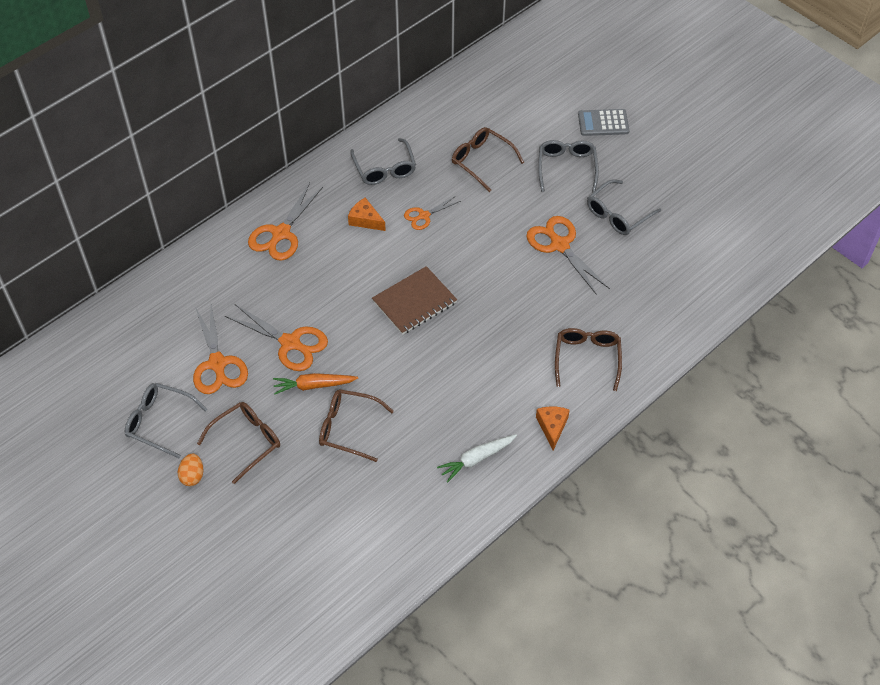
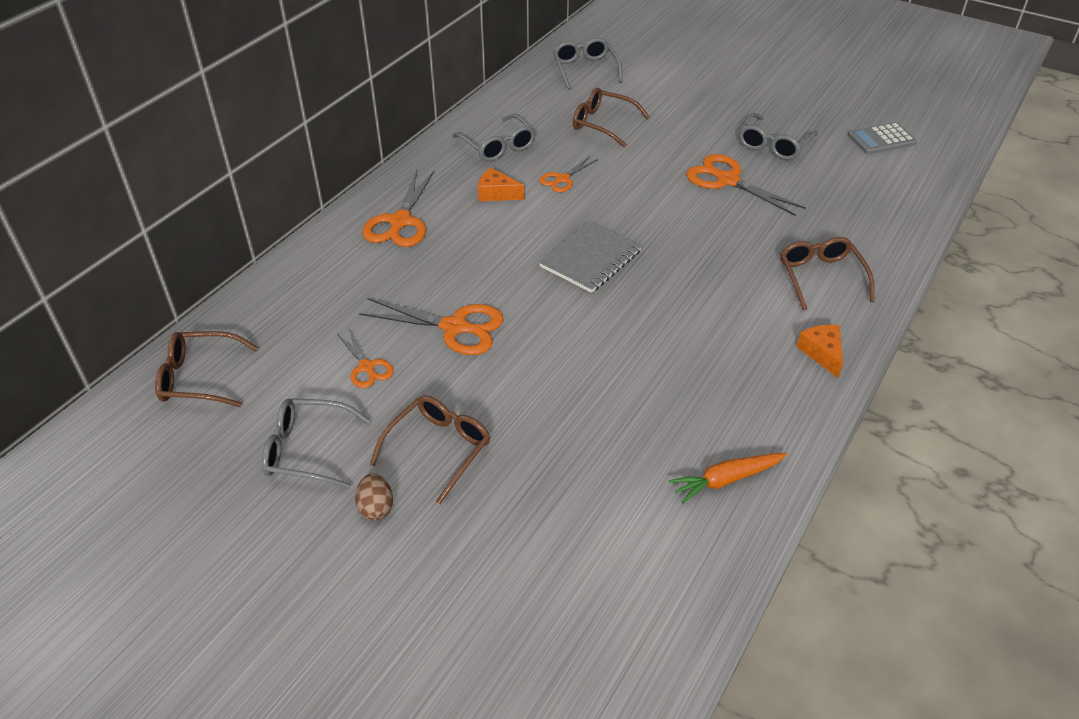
camera: 15 degrees left, 10 degrees down
orange egg [178,454,203,486] -> brown egg [355,473,393,520]
orange scissors [193,305,248,394] -> orange scissors [337,328,394,388], size x0.58
orange carrot [273,373,358,395] -> orange carrot moved to [669,453,787,503]
brown glasses [319,389,394,462] -> brown glasses moved to [155,331,258,407]
brown notebook [372,266,457,335] -> grey notebook [539,221,642,293]
white carrot [437,434,517,483] -> none
grey glasses [538,140,599,192] -> grey glasses moved to [553,38,623,89]
grey calculator [578,109,629,136] -> grey calculator moved to [848,122,917,154]

